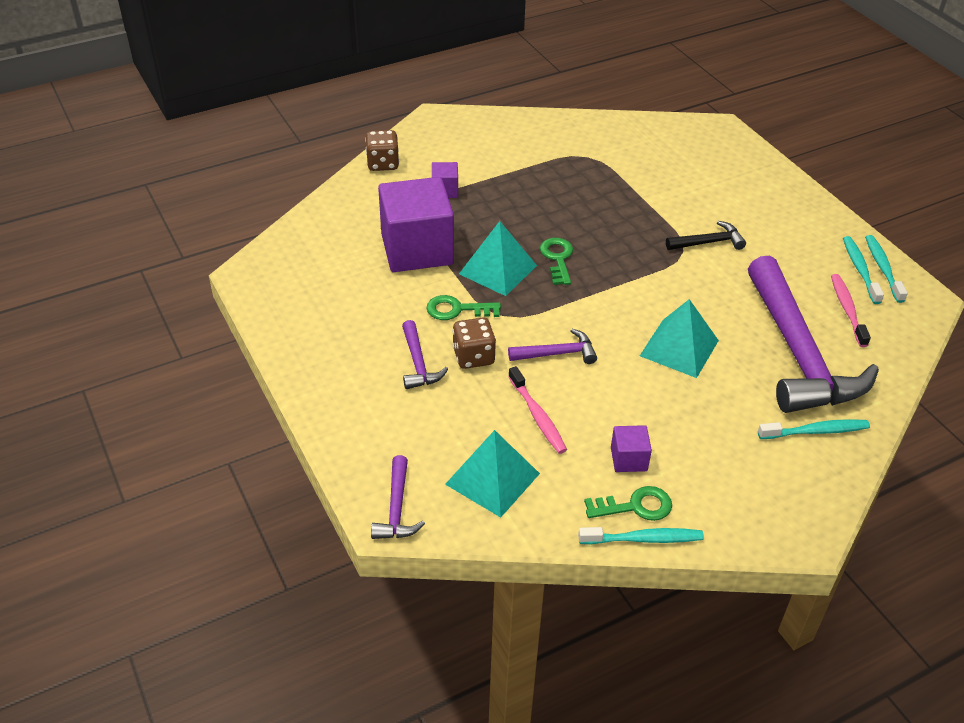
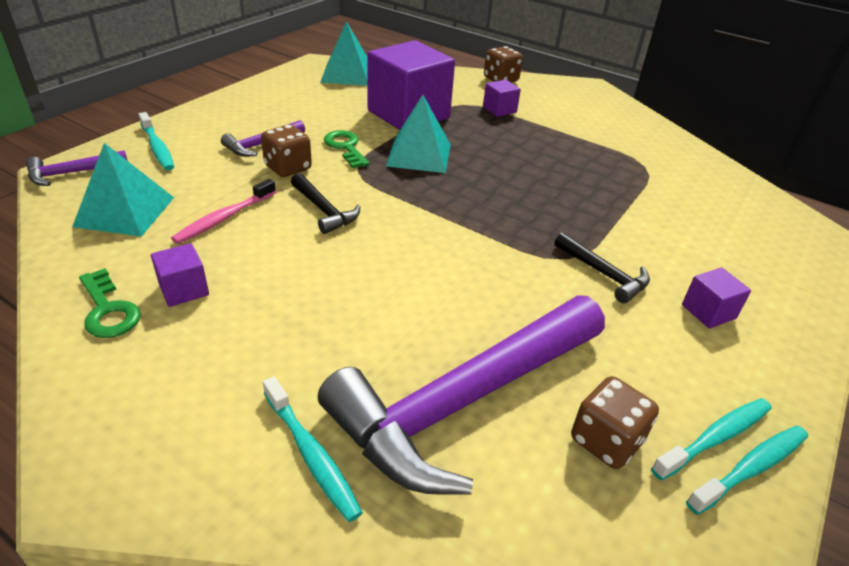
camera: 60 degrees right, 5 degrees down
purple hammer [508,329,597,364] -> black hammer [291,173,361,234]
green key [540,238,573,285] -> none
turquoise toothbrush [578,527,704,544] -> turquoise toothbrush moved to [139,112,174,171]
turquoise pyramid [640,299,719,378] -> turquoise pyramid moved to [320,21,368,86]
pink toothbrush [831,274,871,347] -> brown dice [571,376,659,469]
none -> purple cube [682,268,751,328]

